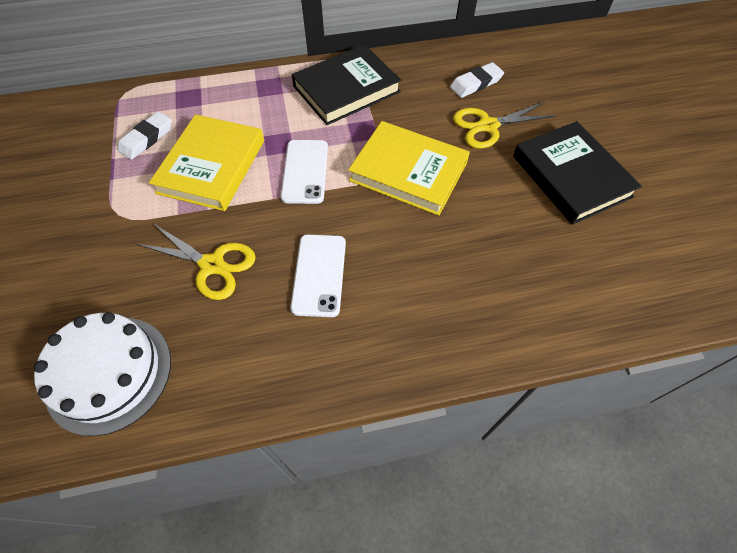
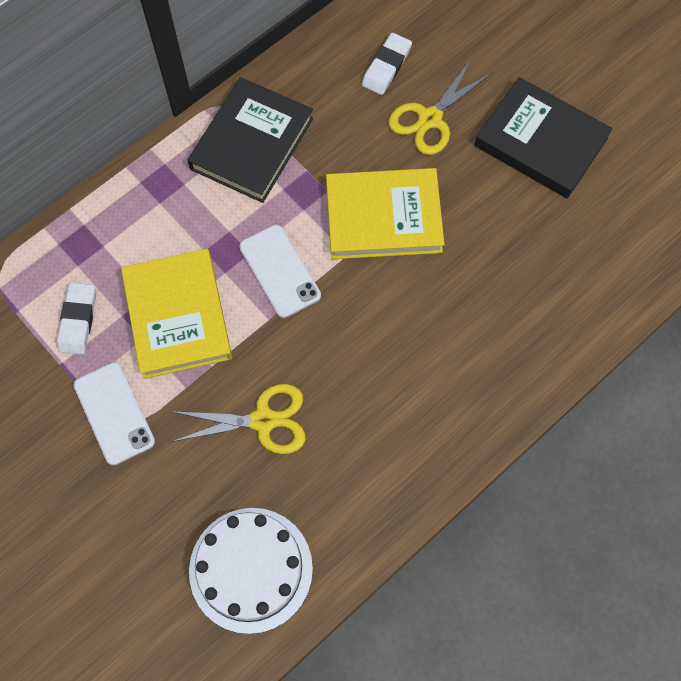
camera: 30 degrees left, 10 degrees up
white phone [290,234,346,317] -> white phone moved to [74,362,155,465]

